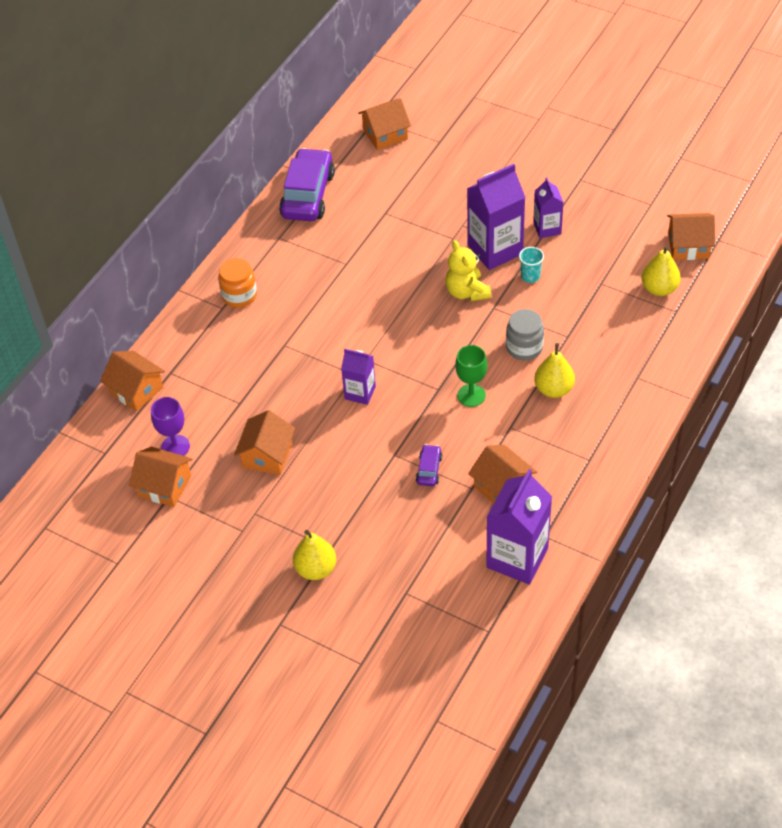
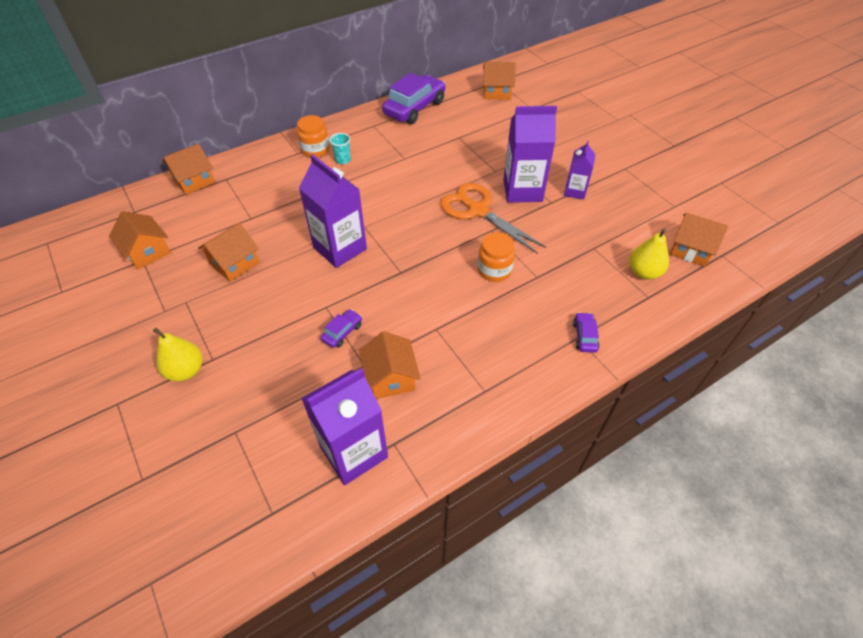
camera: 25 degrees right, 0 degrees up
orange house [100,351,165,411] -> orange house turned 75 degrees clockwise [163,143,215,195]
purple goblet [151,397,190,456] -> none
purple carton [341,349,376,405] -> purple carton [299,154,367,268], size x1.76
yellow teddy bear [446,240,491,301] -> orange scissors [440,183,546,254]
green goblet [455,345,487,407] -> none
grey jar [506,309,544,360] -> orange jar [478,233,515,282]
turquoise cup [519,247,544,283] -> turquoise cup moved to [329,133,351,164]
yellow pear [534,343,575,398] -> none
none -> purple car [573,312,600,353]

